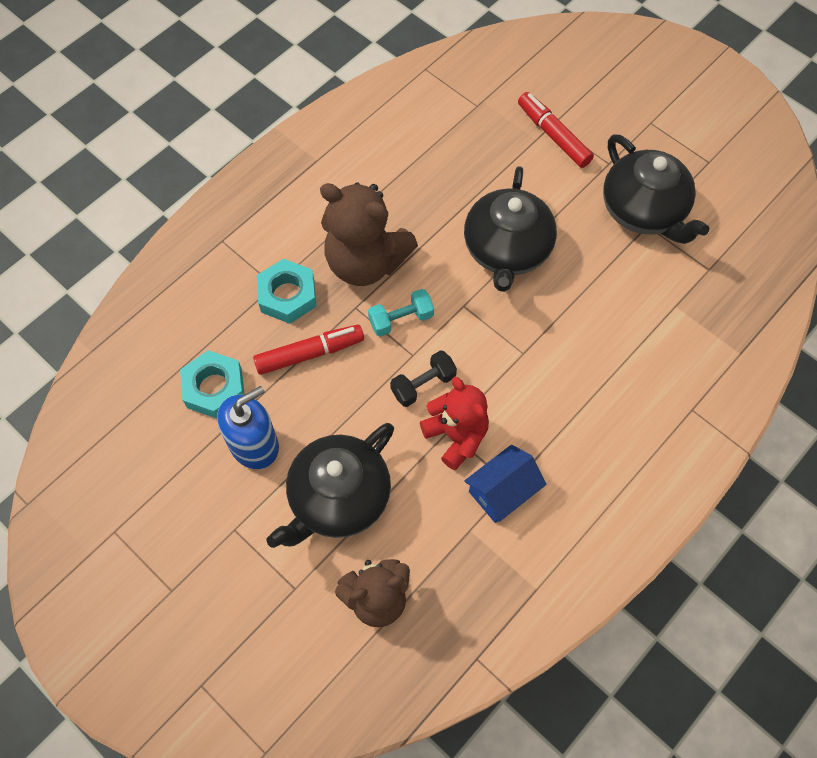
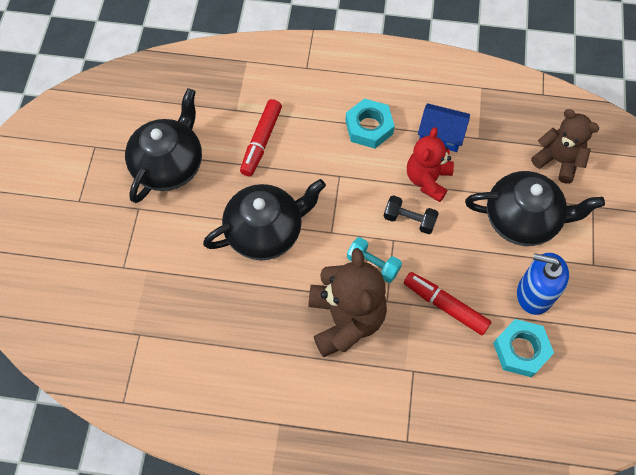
camera: 125 degrees left, 0 degrees up
turquoise nut [257,259,316,324] -> turquoise nut moved to [346,98,395,149]
red marker [518,92,594,168] -> red marker moved to [240,99,282,176]

